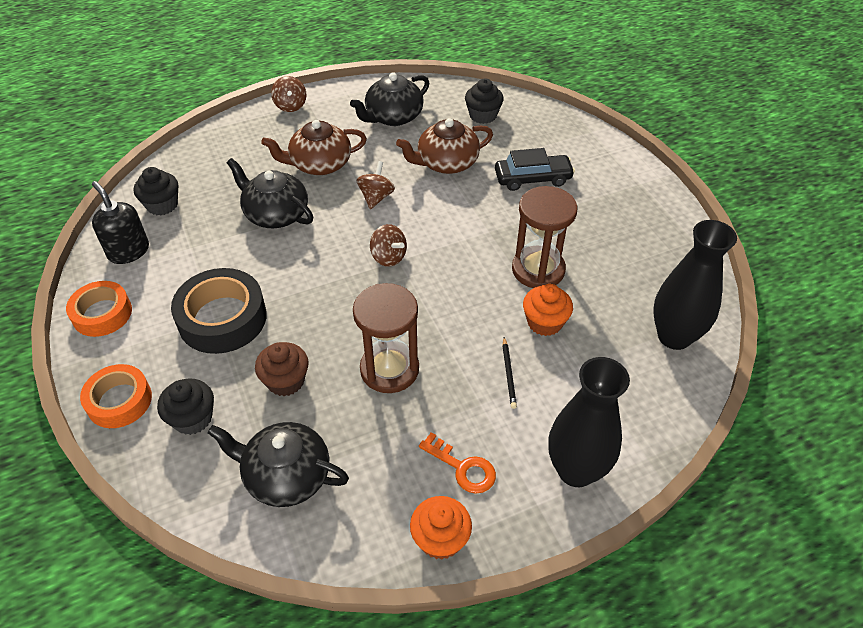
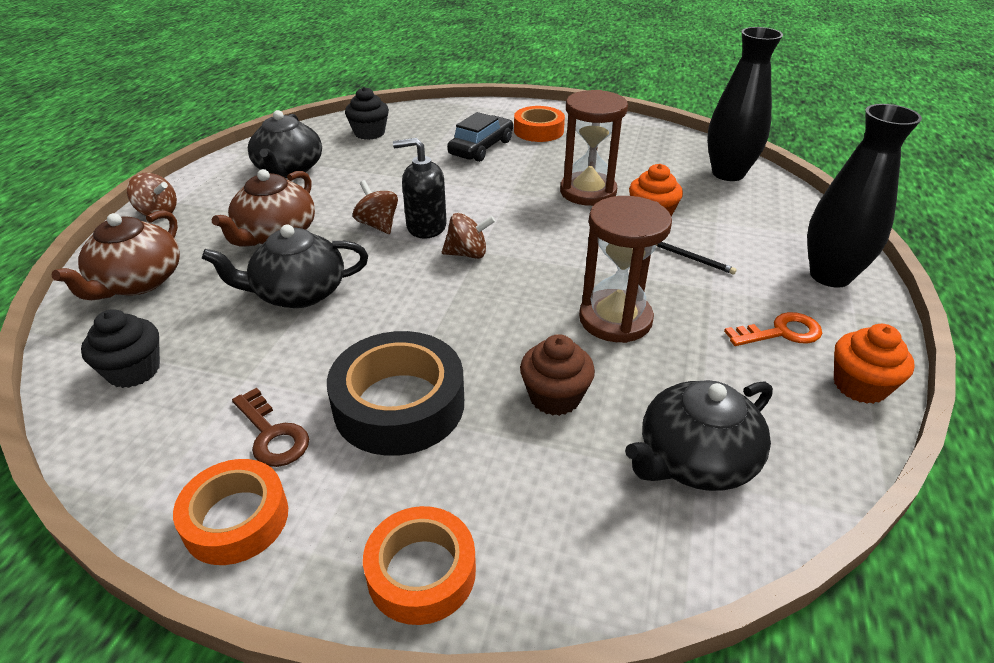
camera: 50 degrees left, 10 degrees down
black soap dispenser [92,181,149,264] -> black soap dispenser moved to [393,138,447,239]
black cupcake [157,378,214,435] -> none
brown teapot [396,118,493,174] -> brown teapot moved to [52,210,180,300]
none -> brown key [232,388,309,467]
none -> orange tape [514,106,565,142]

